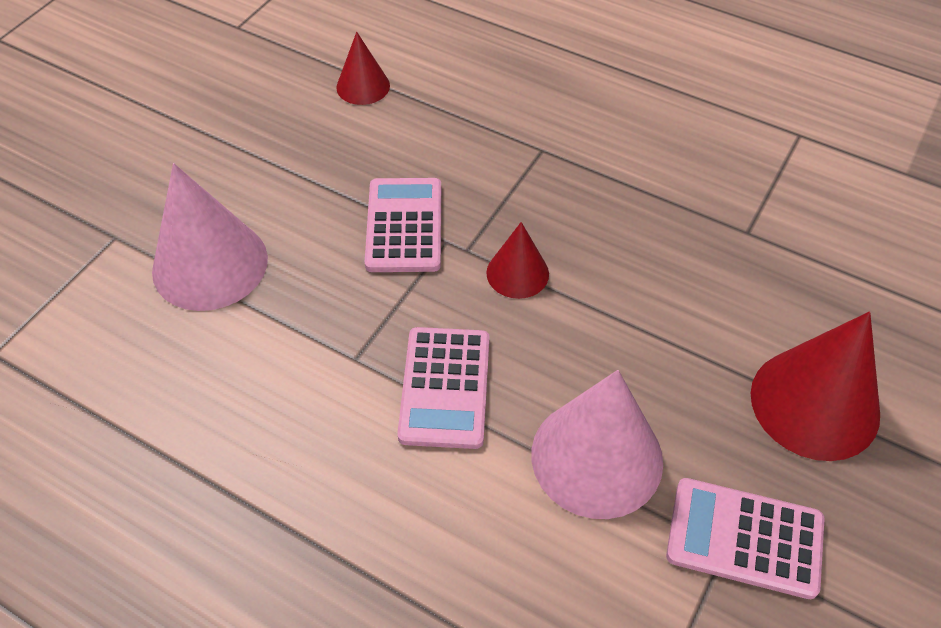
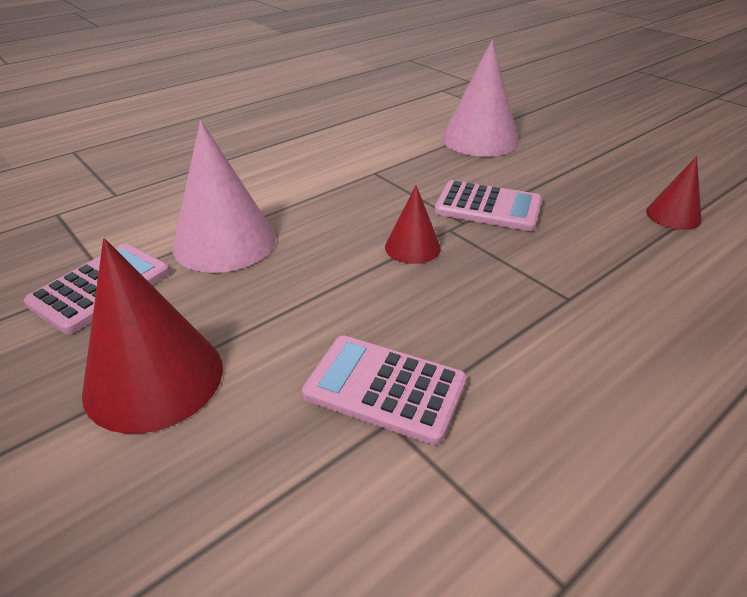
camera: 110 degrees right, 15 degrees down
pink calculator [397,327,490,449] -> pink calculator moved to [302,335,467,445]

